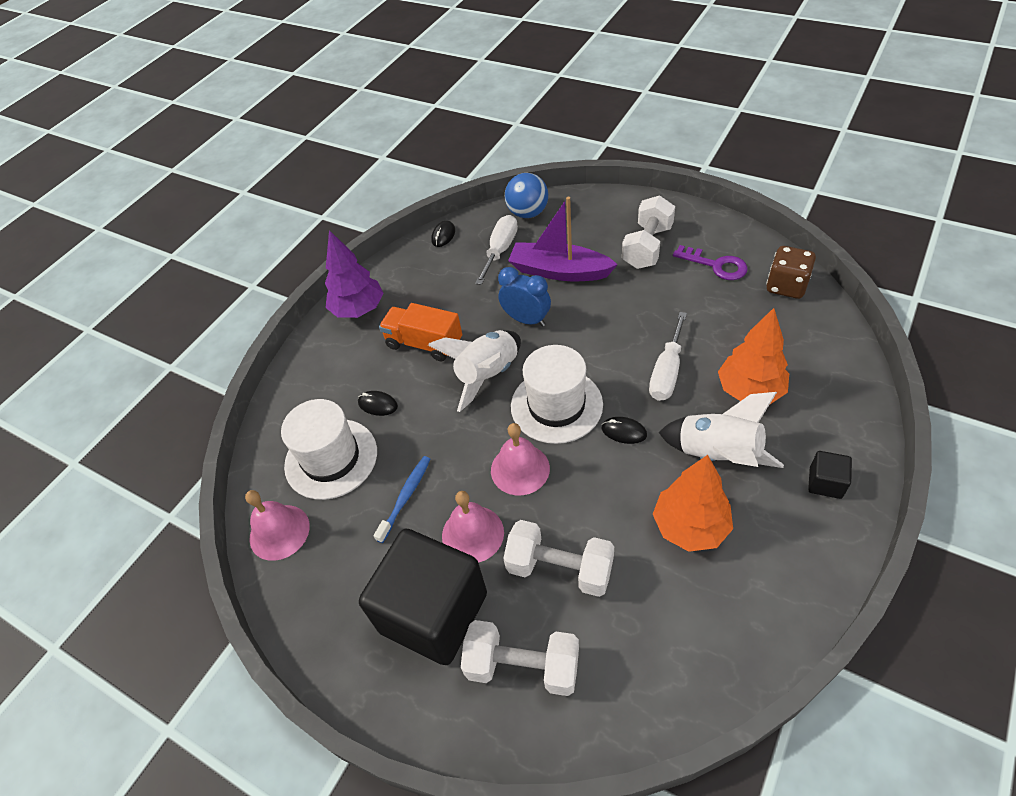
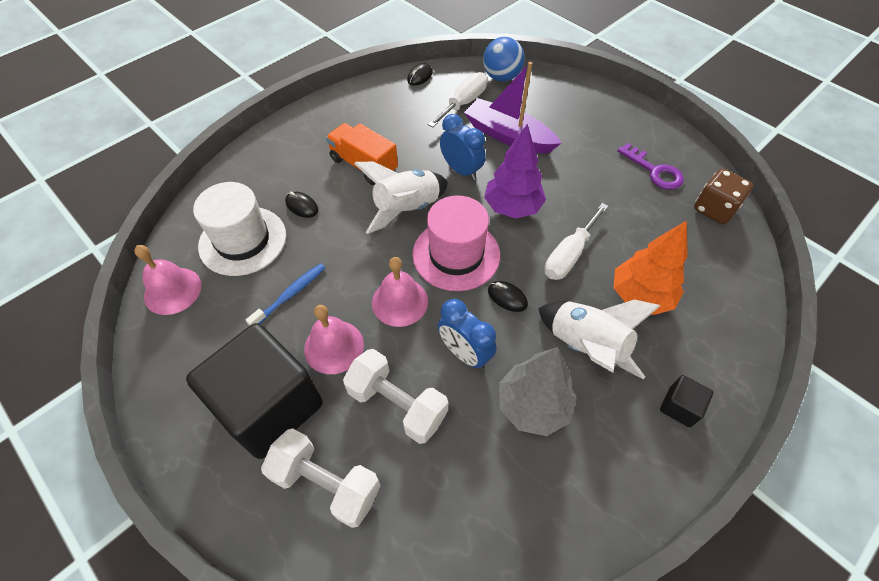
camera: 10 degrees right, 5 degrees up
purple tree [325,230,384,318] -> purple tree moved to [484,124,546,219]
white hat [511,345,603,444] -> pink hat [412,195,500,291]
white dumbbell [622,195,675,269] -> none
orange tree [653,455,733,552] -> grey tree [499,347,577,436]
none -> blue clock [438,299,496,369]

